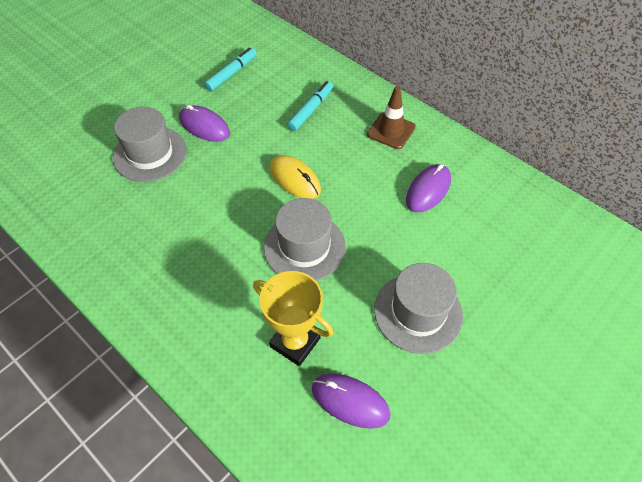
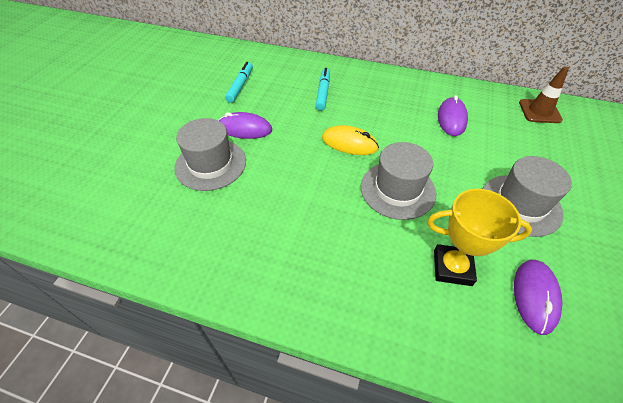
camera: 25 degrees left, 5 degrees down
purple mouse [312,374,390,429] -> purple mouse turned 75 degrees counterclockwise [514,260,562,335]
brown traffic cone [367,86,416,149] -> brown traffic cone moved to [519,66,569,123]

